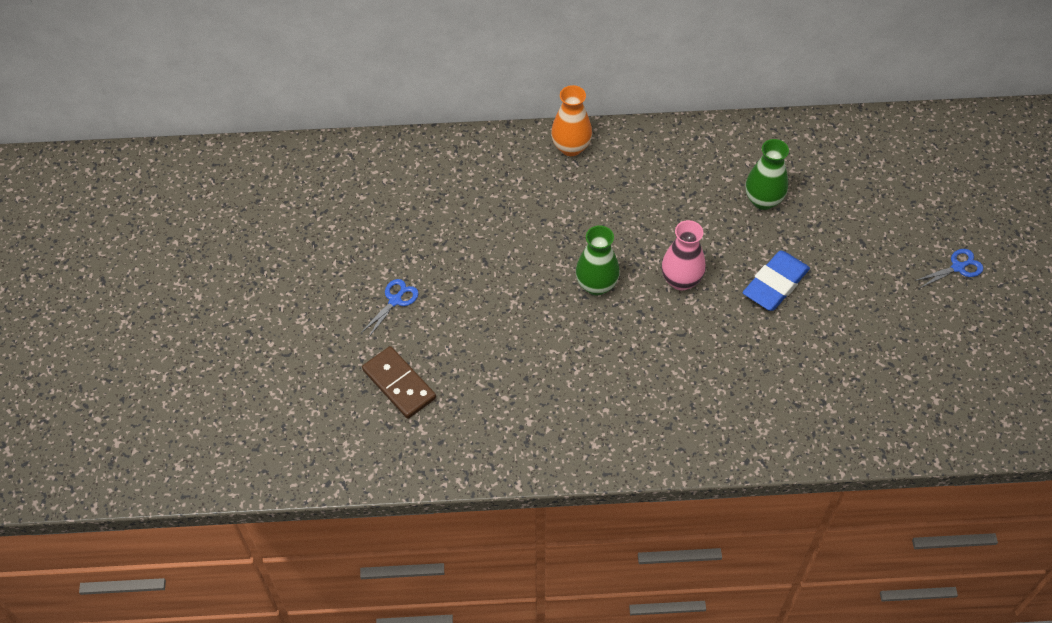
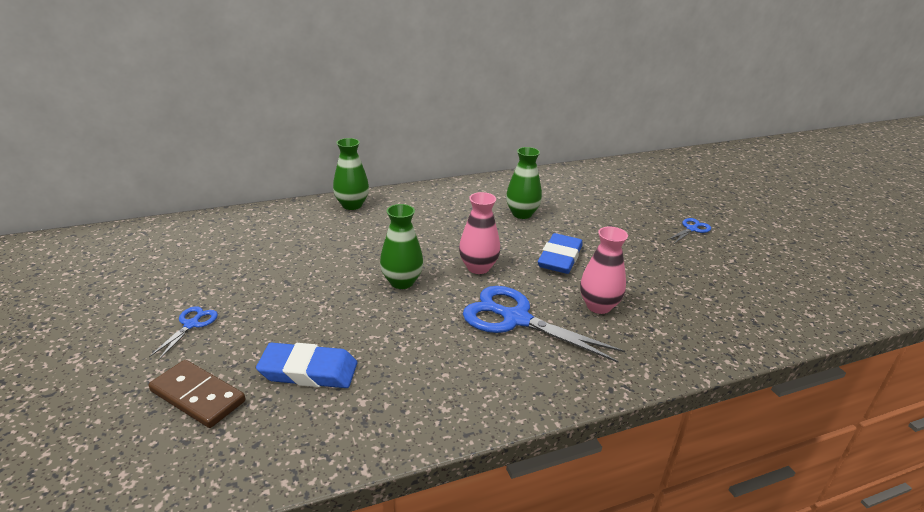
camera: 20 degrees left, 25 degrees down
orange vase [551,85,592,156] -> green vase [333,138,369,210]
none -> blue eraser [256,343,357,388]
none -> blue scissors [463,286,625,363]
none -> pink vase [580,226,628,314]

